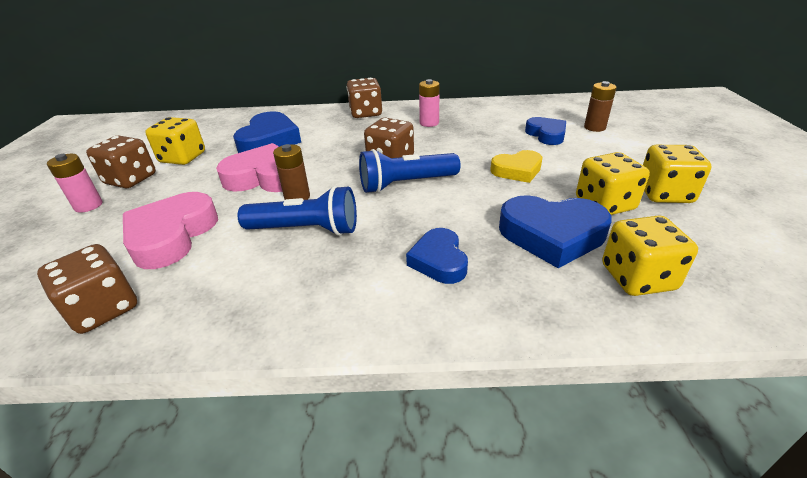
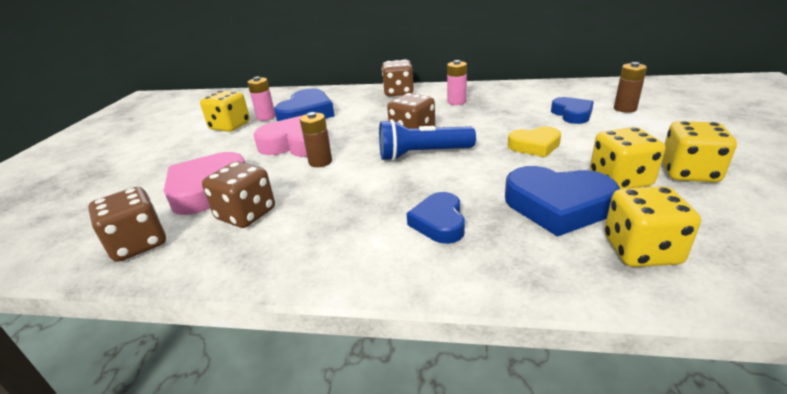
camera: 10 degrees right, 5 degrees down
pink battery [47,154,103,213] -> pink battery moved to [247,77,276,121]
brown dice [86,136,156,188] -> brown dice moved to [202,161,275,228]
blue flashlight [238,186,357,236] -> none

